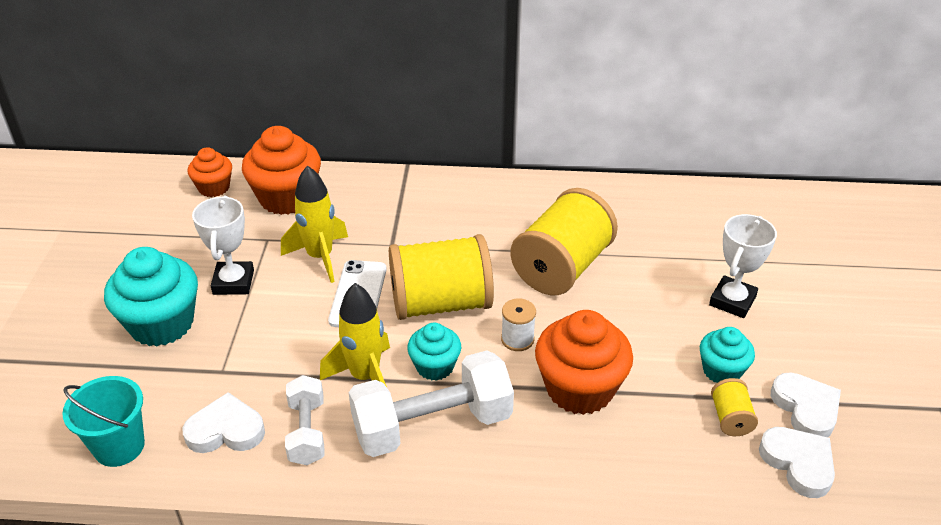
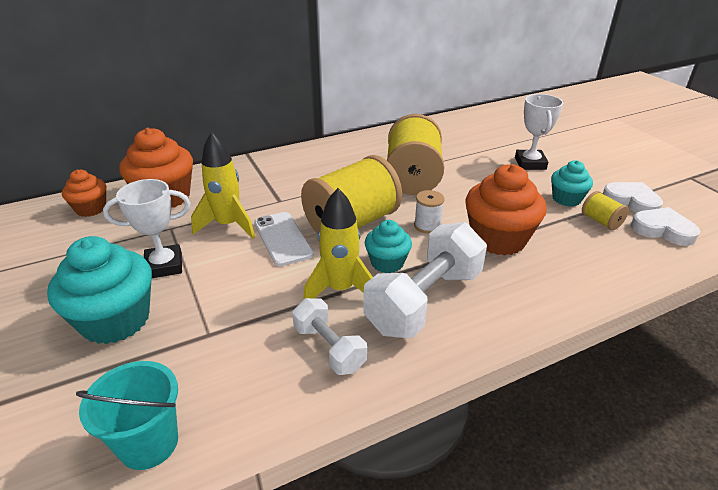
camera: 30 degrees left, 5 degrees down
white heart [183,392,265,453] -> none
white trophy [192,196,254,295] -> white trophy turned 75 degrees counterclockwise [103,179,191,278]

